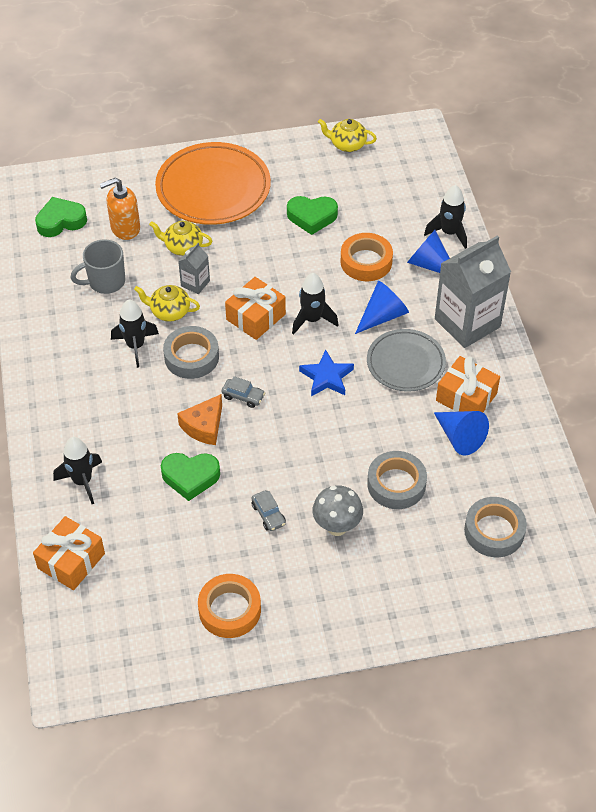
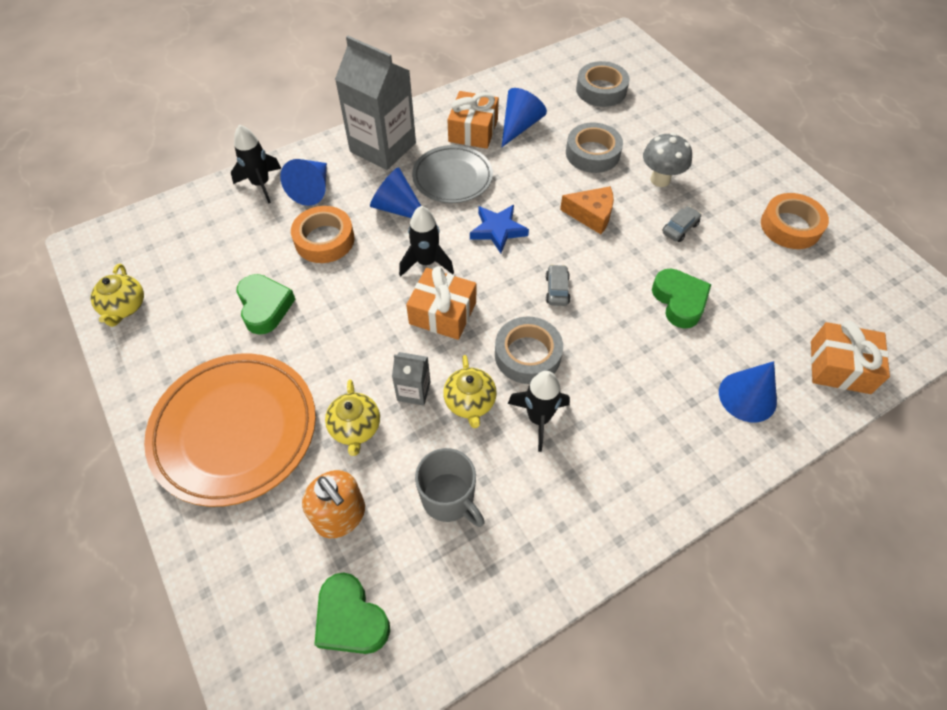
camera: 110 degrees left, 5 degrees up
black rocket [53,437,102,504] -> blue cone [719,361,777,422]
orange cheese [177,394,222,445] -> orange cheese moved to [560,186,614,234]

